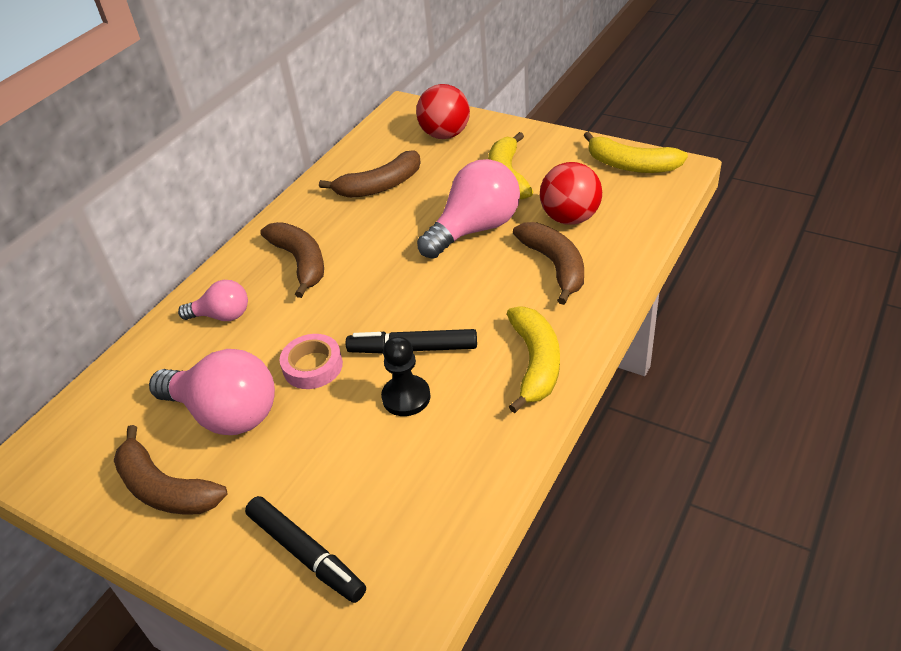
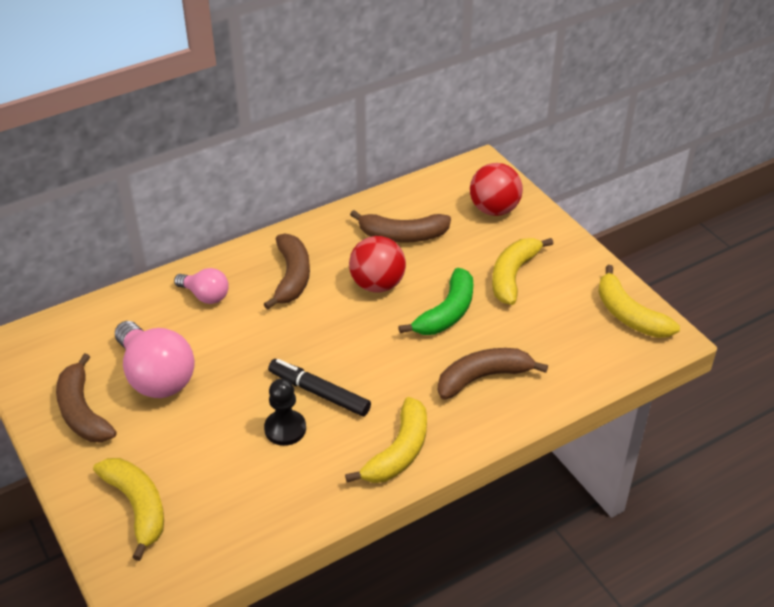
camera: 25 degrees right, 0 degrees up
black marker [245,496,366,603] -> yellow banana [93,458,164,561]
pink tape [279,334,343,389] -> none
pink light bulb [417,159,520,259] -> green banana [399,268,473,335]
brown banana [513,222,584,305] -> brown banana turned 120 degrees counterclockwise [438,348,548,400]
red ball [540,162,602,225] -> red ball moved to [349,236,406,293]

